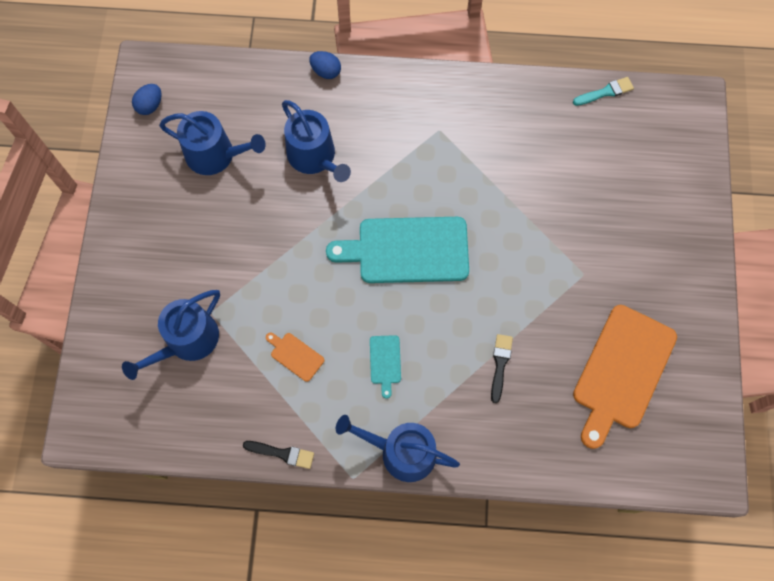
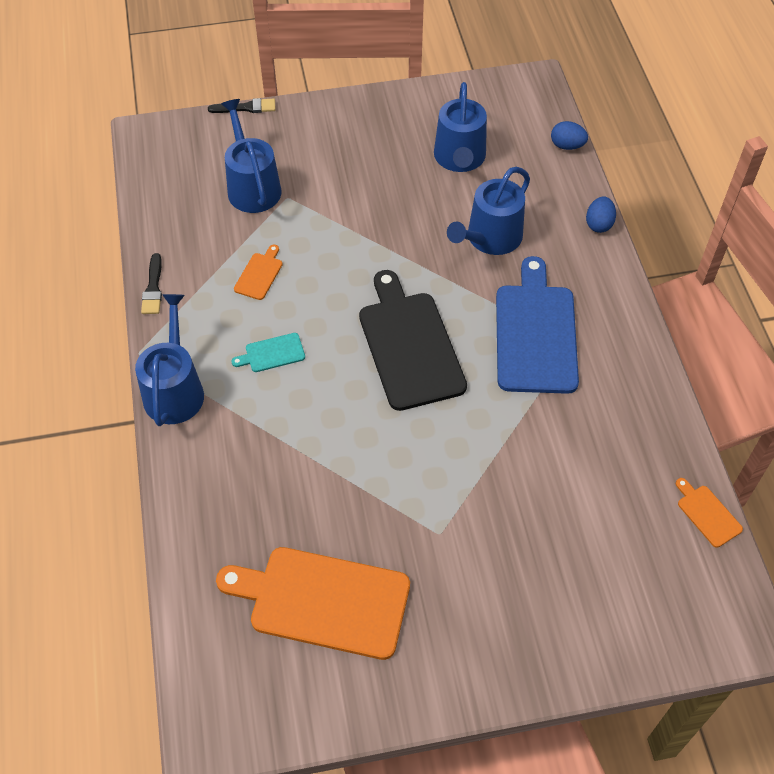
camera: 75 degrees right, 15 degrees down
blue watering can [122,290,220,380] -> blue watering can turned 45 degrees clockwise [221,99,282,213]
blue egg [132,84,162,115] -> blue egg moved to [551,121,588,150]
turquoise cutting board [326,217,469,283] -> black cutting board [359,270,467,411]
black brush [491,334,513,403] -> black brush moved to [208,98,276,113]
turquoise brush [573,77,634,106] -> orange cutting board [676,478,743,547]
none -> blue cutting board [496,256,579,394]

